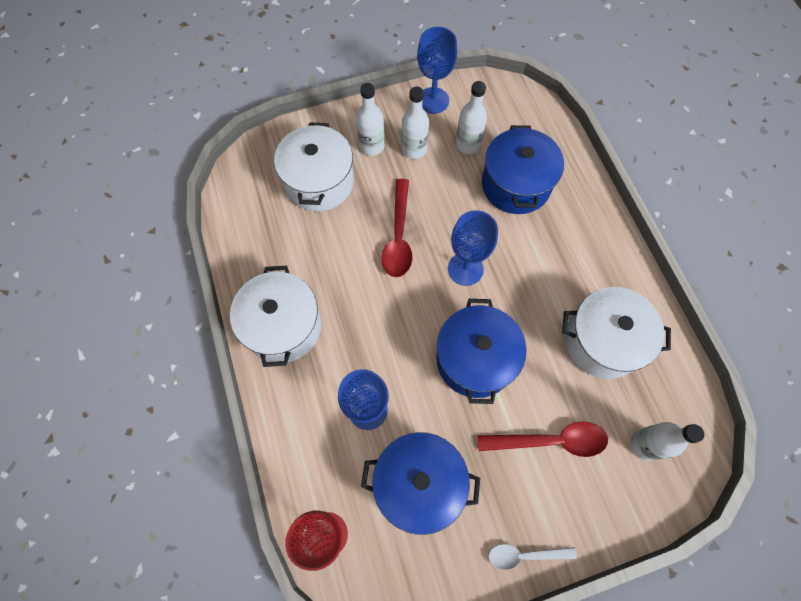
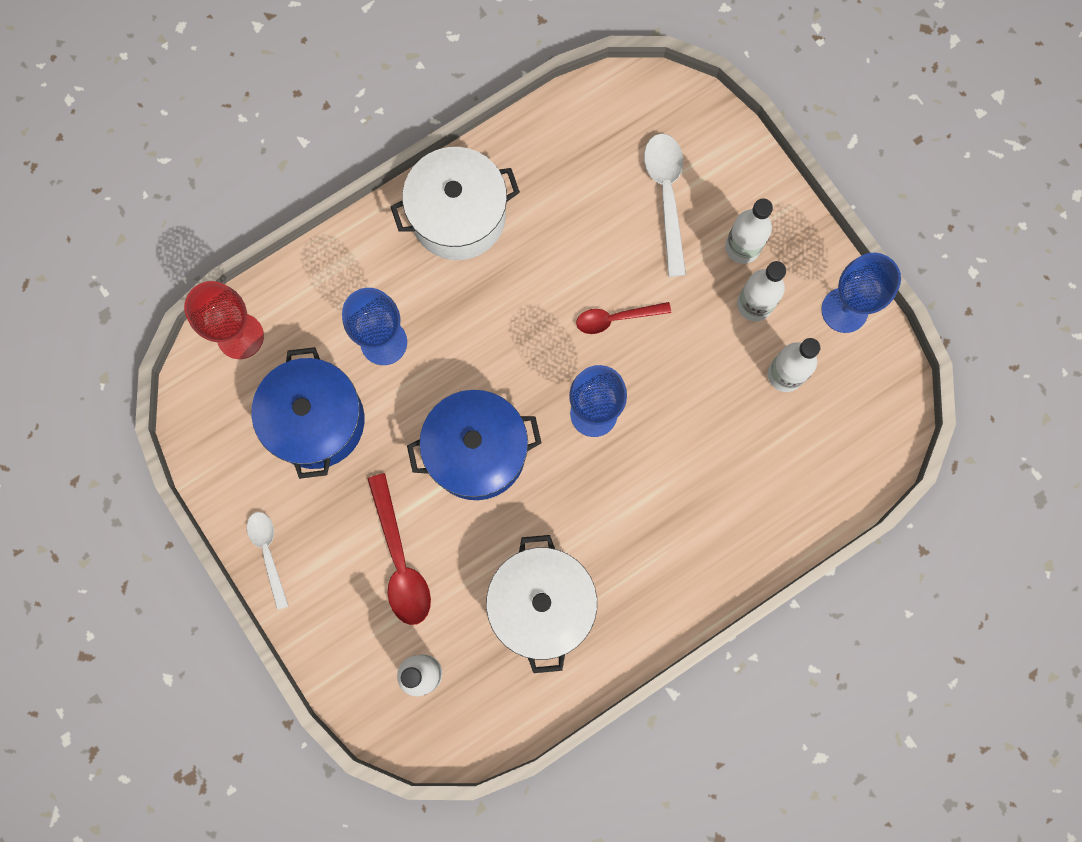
camera: 75 degrees right, 10 degrees up
white pot [274,122,354,211] -> white spoon [644,134,686,277]
red spoon [382,179,413,277] -> red spoon [576,302,671,334], size x0.64
blue pot [482,125,564,214] -> none

